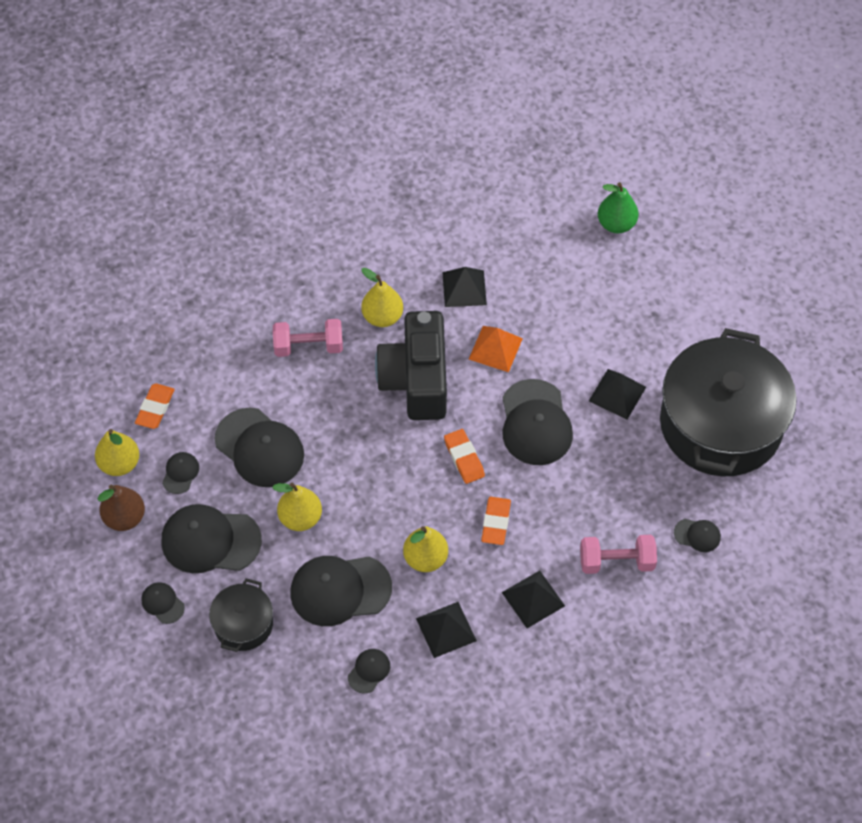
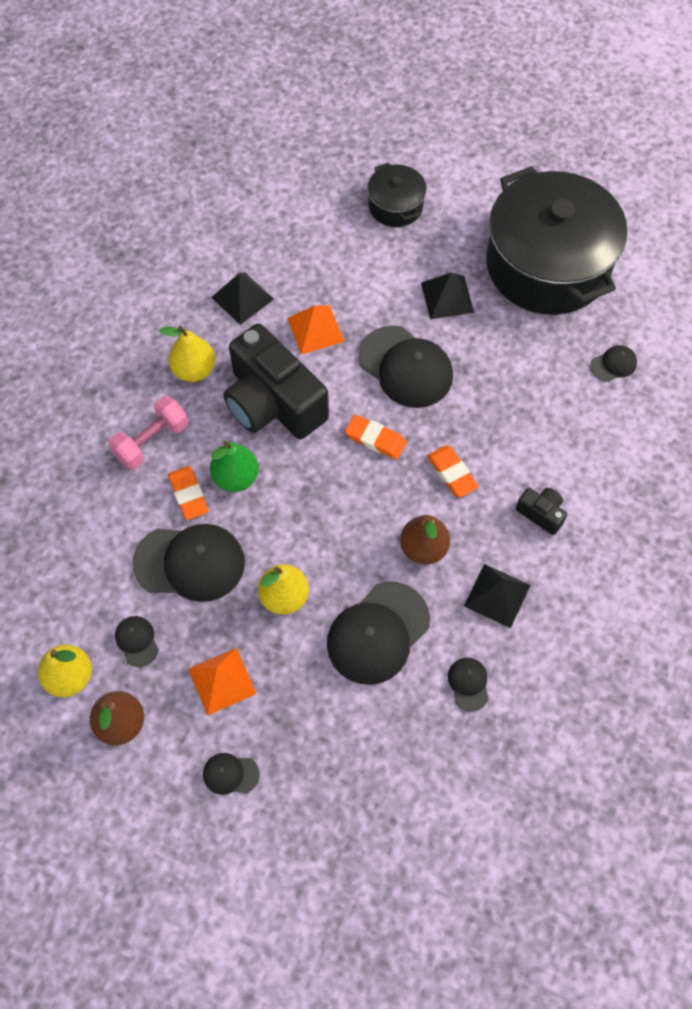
camera: 40 degrees left, 5 degrees up
orange eraser [135,383,175,429] -> orange eraser moved to [168,466,209,520]
black cap [161,504,262,573] -> orange pyramid [188,648,256,716]
black pot [209,578,273,652] -> black pot moved to [367,162,427,227]
yellow pear [403,526,448,572] -> brown pear [400,515,450,565]
black pyramid [502,570,565,628] -> black camera [516,488,567,535]
pink dumbbell [580,535,657,574] -> none
green pear [598,182,638,234] -> green pear moved to [210,441,259,492]

